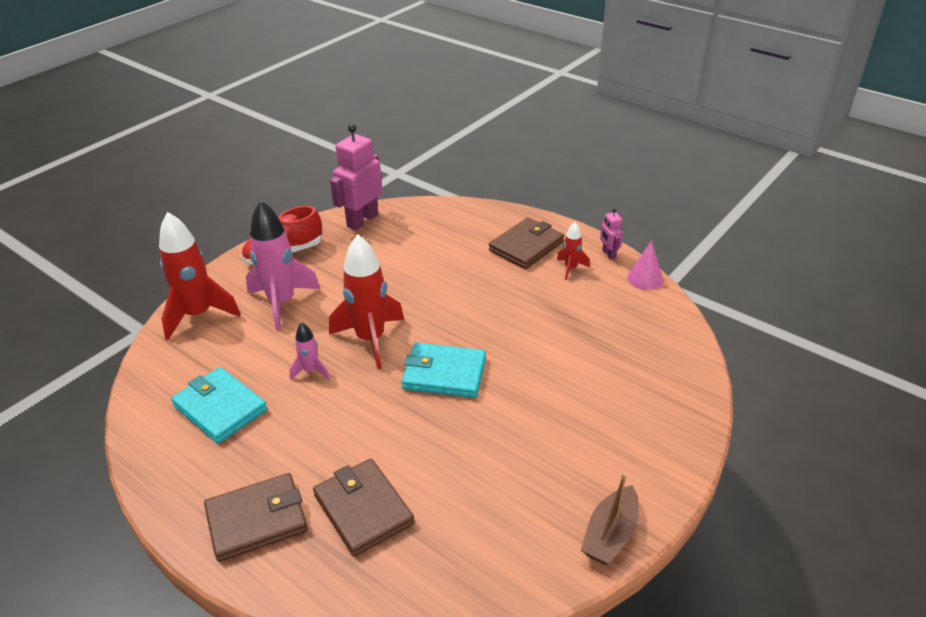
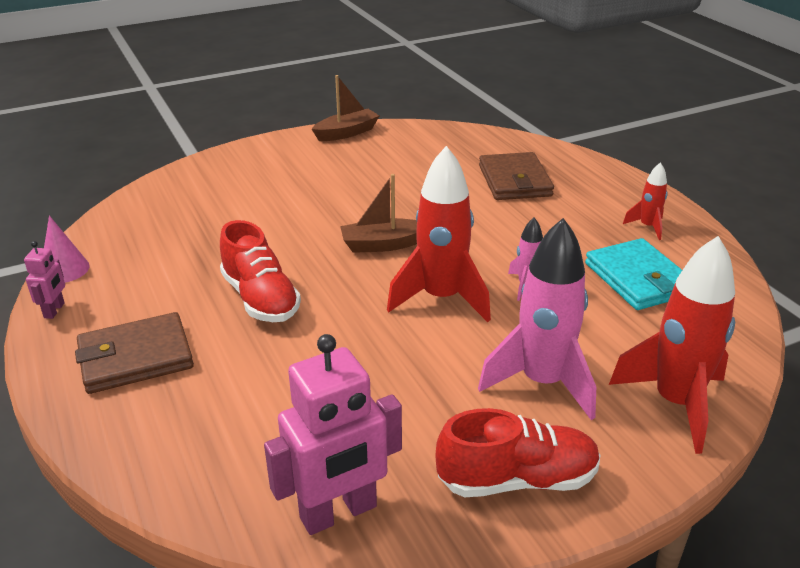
camera: 155 degrees left, 5 degrees down
brown wallet [204,473,308,562] -> none
turquoise wallet [401,342,486,398] -> brown boat [340,174,417,253]
red rocket [557,222,590,280] -> red rocket moved to [623,162,668,240]
none -> red shoe [220,220,301,322]

